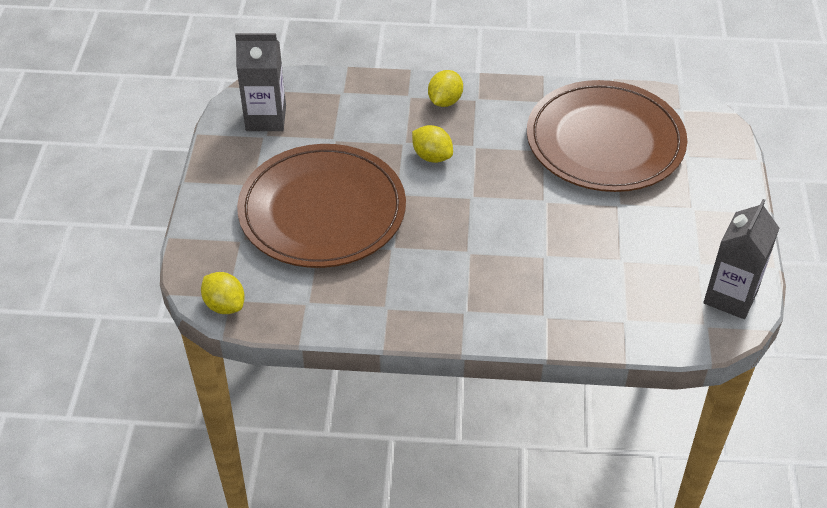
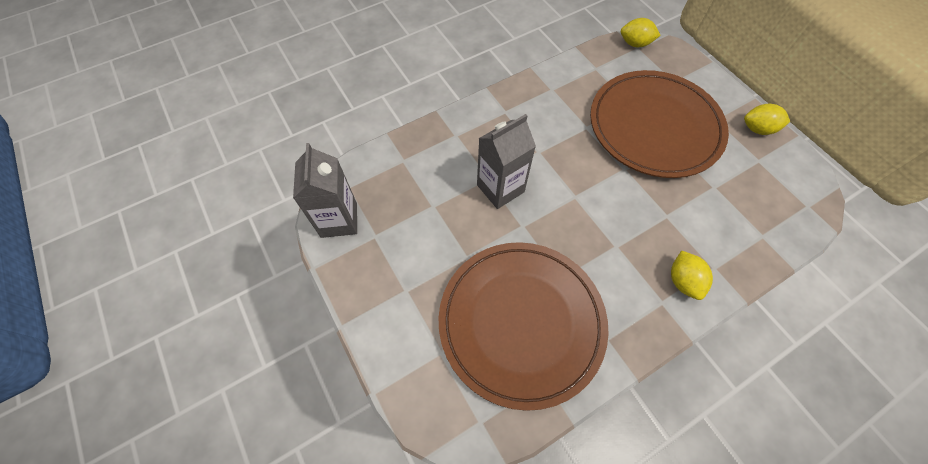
camera: 145 degrees right, 15 degrees up
grey carton [235,33,286,131] -> grey carton moved to [477,114,536,209]
yellow lemon [412,125,453,163] -> yellow lemon moved to [744,104,790,135]

